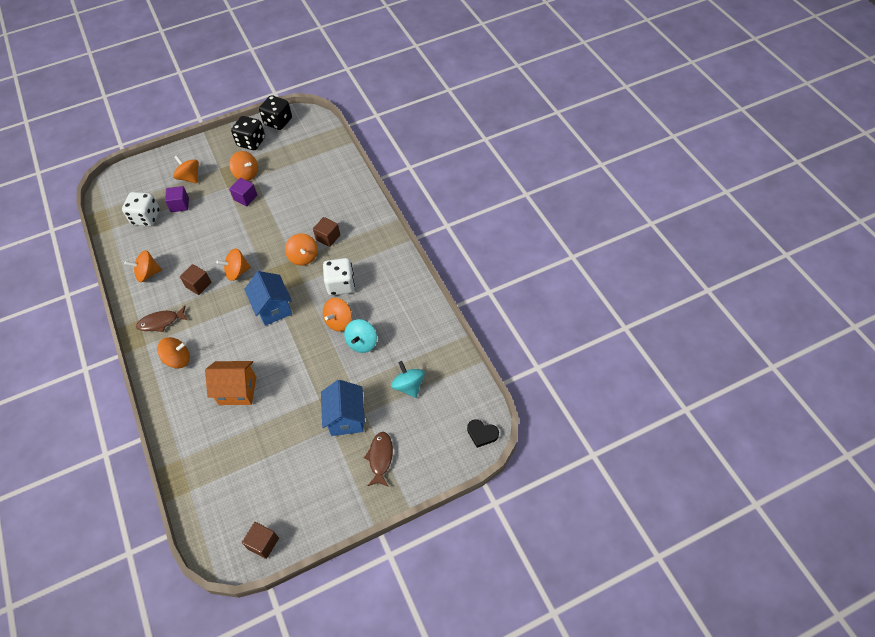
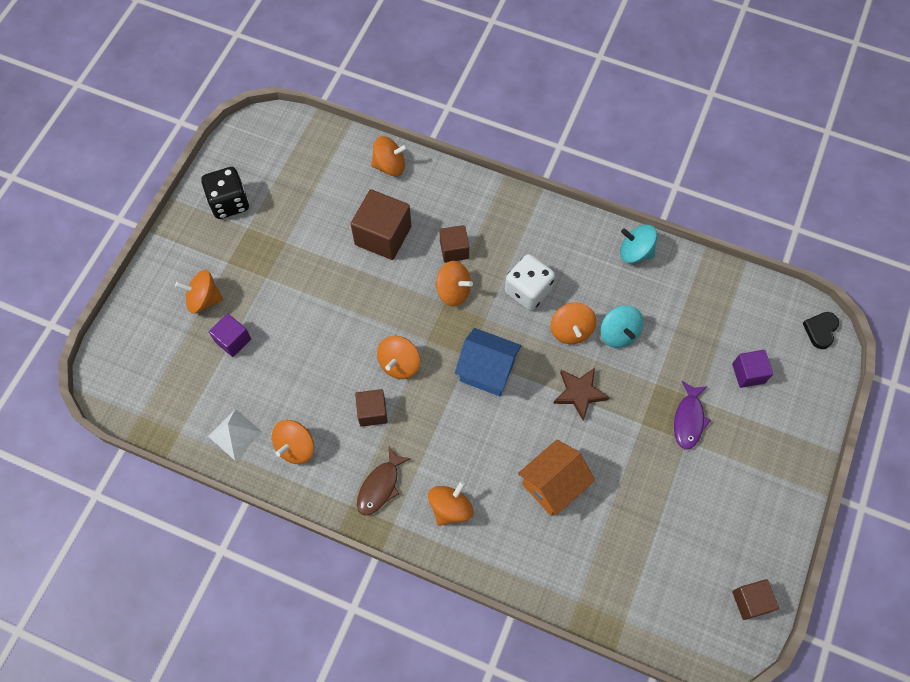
camera: 45 degrees left, 10 degrees up
white dice [122,192,160,226] -> none
orange spinning top [229,151,258,181] -> orange spinning top moved to [371,136,408,176]
purple cube [229,178,257,206] -> purple cube moved to [732,350,773,388]
black dice [259,95,292,130] -> none
blue house [321,380,365,436] -> purple fish [674,381,711,450]
brown fish [364,432,393,487] -> none
turquoise spinning top [391,361,425,398] -> turquoise spinning top moved to [620,224,657,263]
black heart [467,419,499,448] -> black heart turned 135 degrees clockwise [803,312,839,349]
none -> white pyramid [208,409,262,460]
none -> brown cube [351,189,411,260]
none -> brown star [553,368,610,420]

